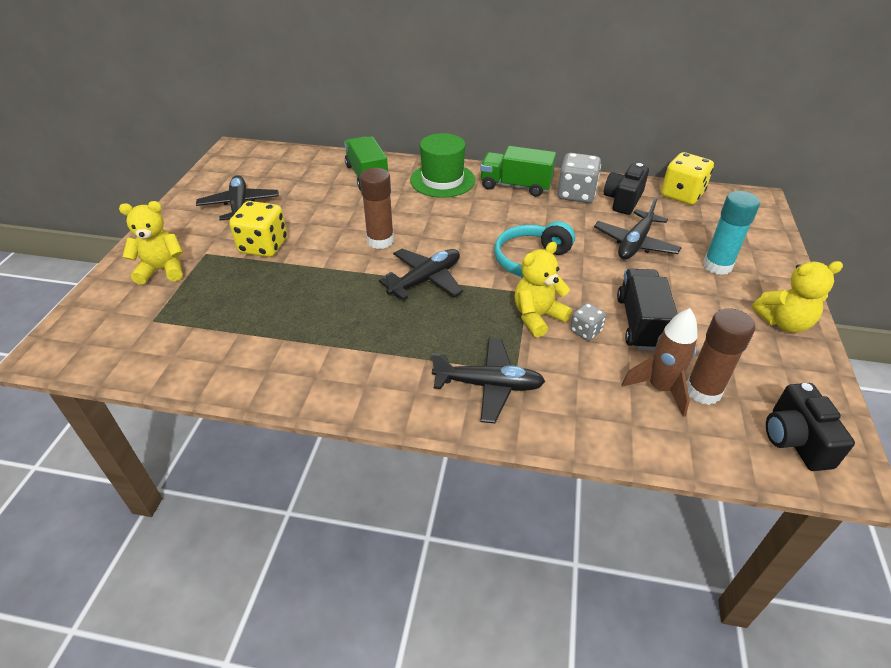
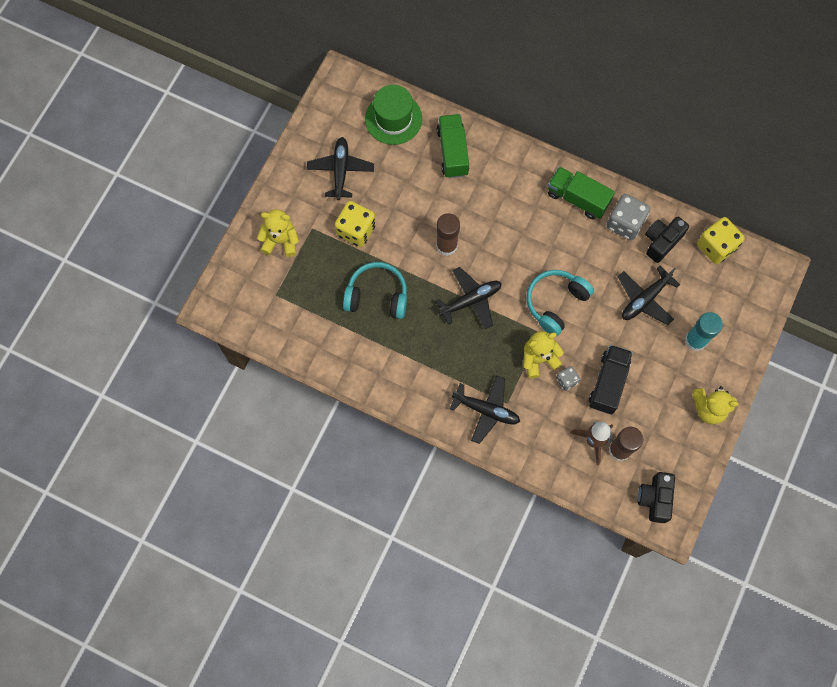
camera: 15 degrees right, 30 degrees up
green hat [410,133,475,198] -> green hat moved to [365,85,422,145]
none -> turquoise headphones [343,262,407,319]

